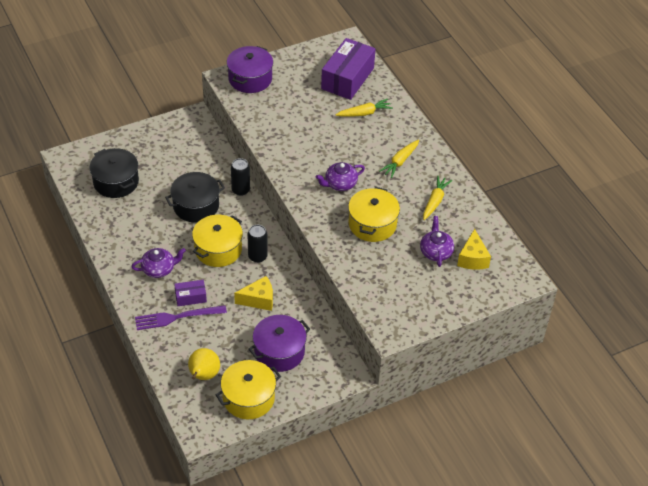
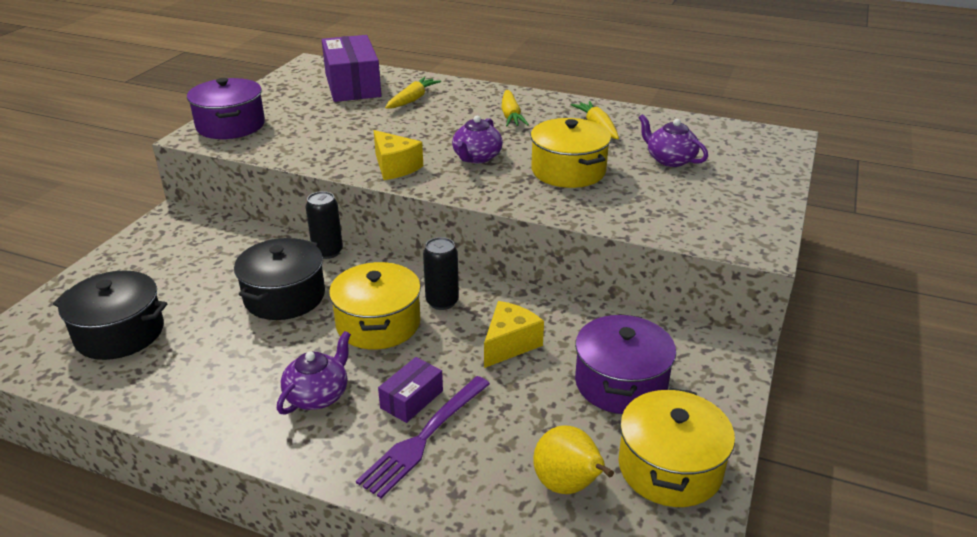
camera: 40 degrees left, 15 degrees down
yellow cheese [457,229,491,270] -> yellow cheese moved to [374,130,423,180]

